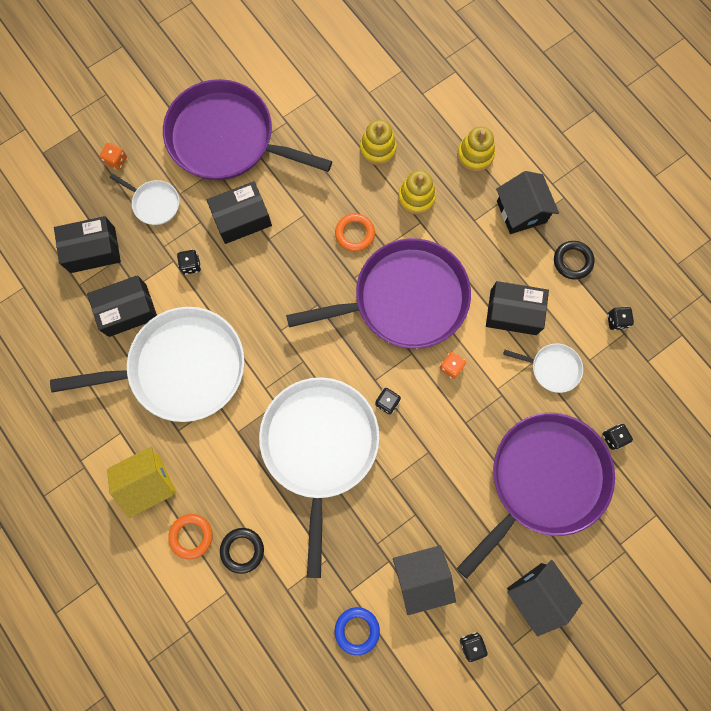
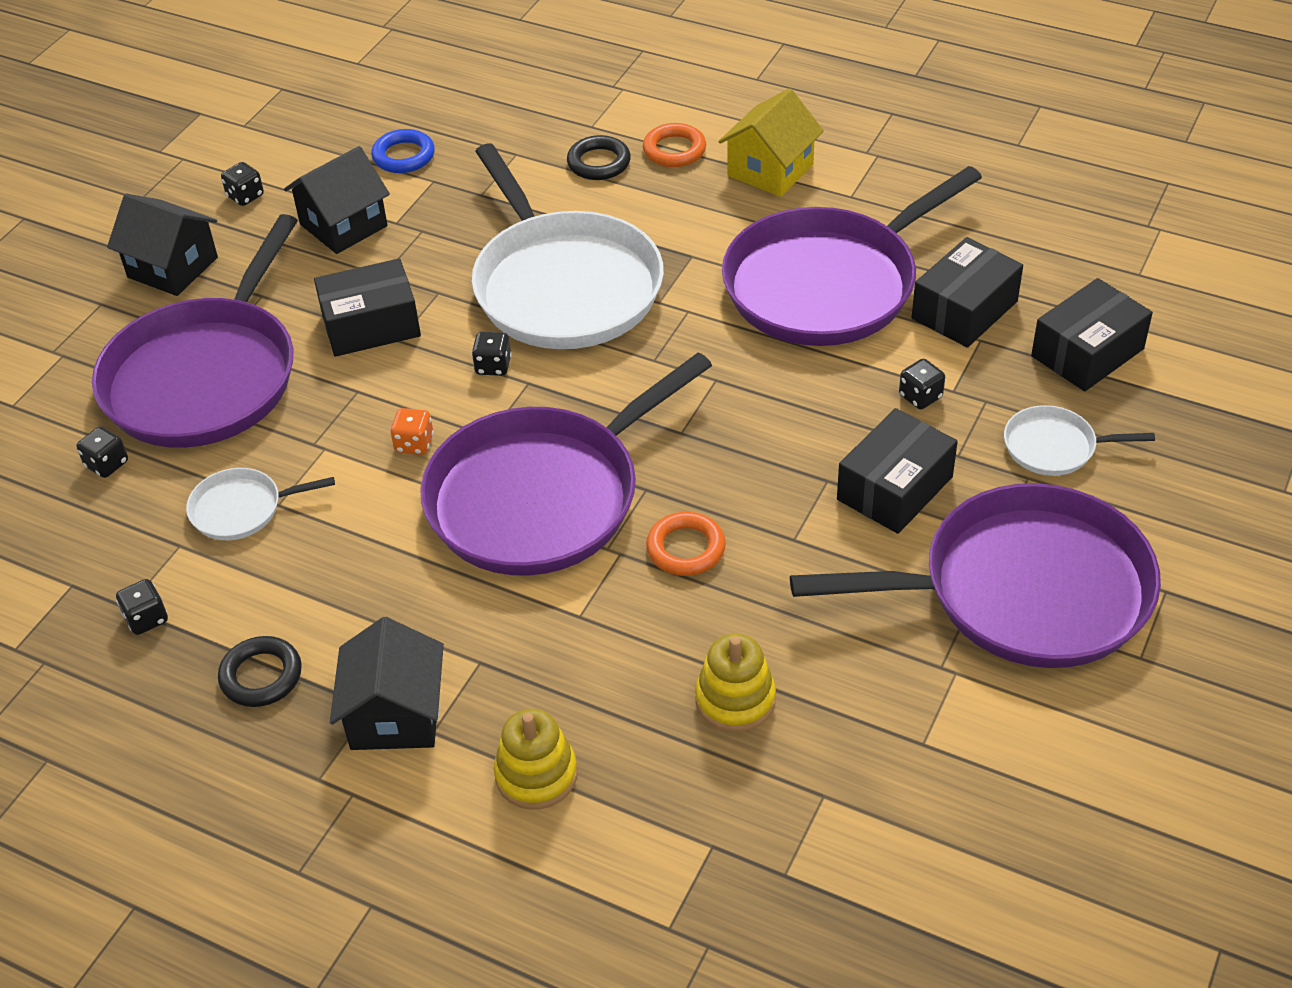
camera: 155 degrees right, 30 degrees down
white pan [50,307,245,422] -> purple pan [722,166,982,346]
orange dice [100,143,127,170] -> none
yellow stacking toy [398,170,436,215] -> none
black box [486,281,549,335] -> black box moved to [314,258,421,357]
black house [496,171,559,234] -> black house turned 45 degrees clockwise [330,617,444,750]

